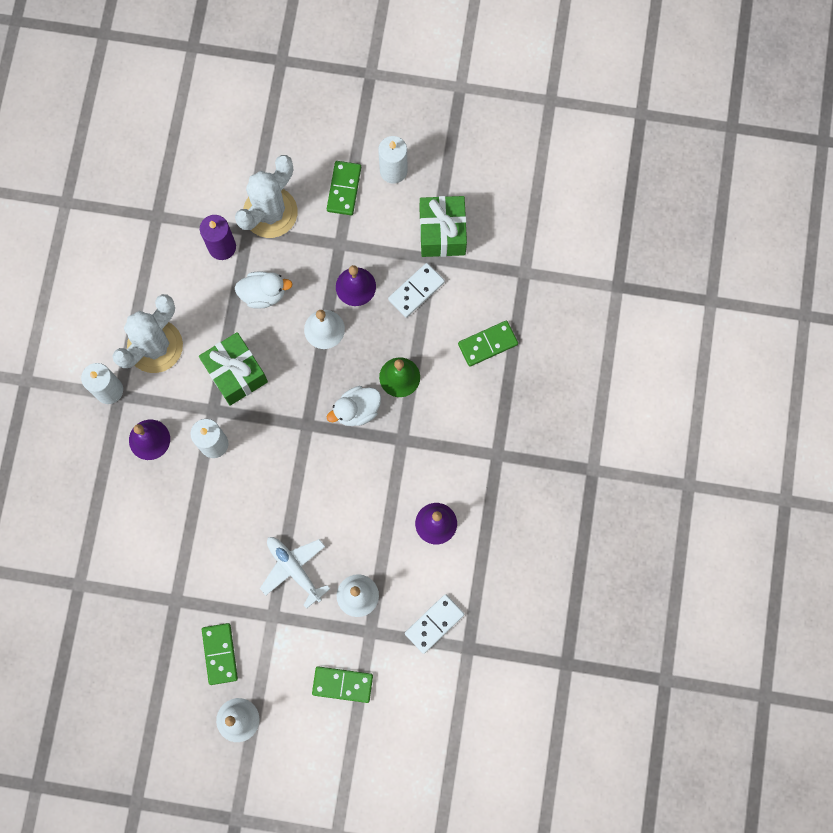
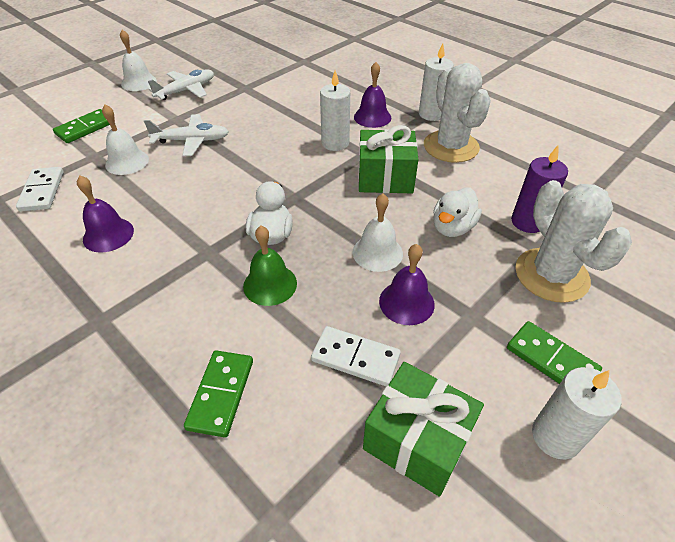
camera: 125 degrees right, 30 degrees down
green domino [202,623,238,685] -> white plane [148,69,214,100]
white domino [388,263,445,318] -> white domino turned 60 degrees counterclockwise [311,326,401,386]

